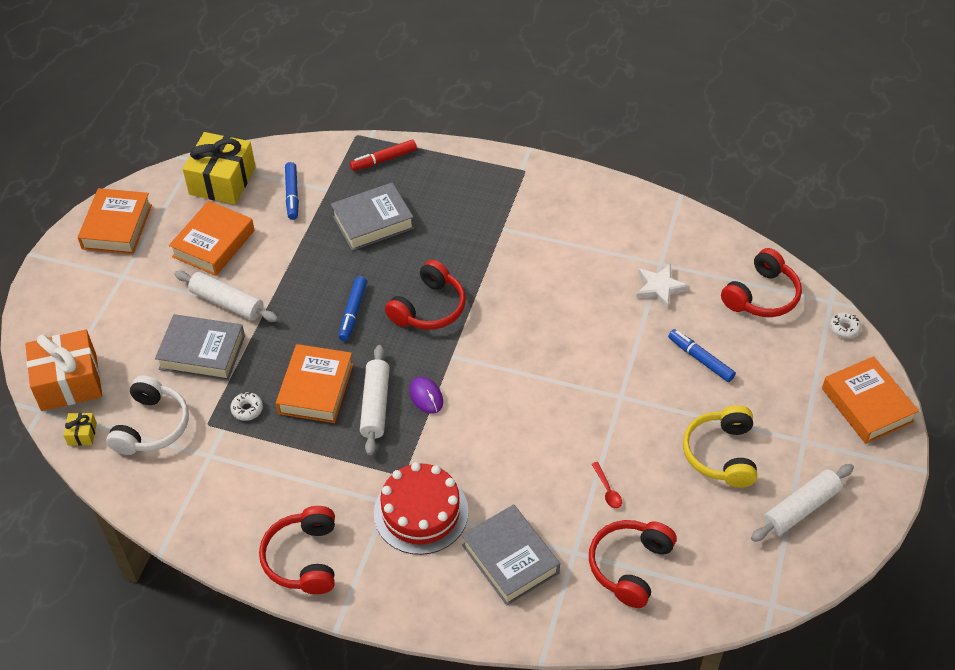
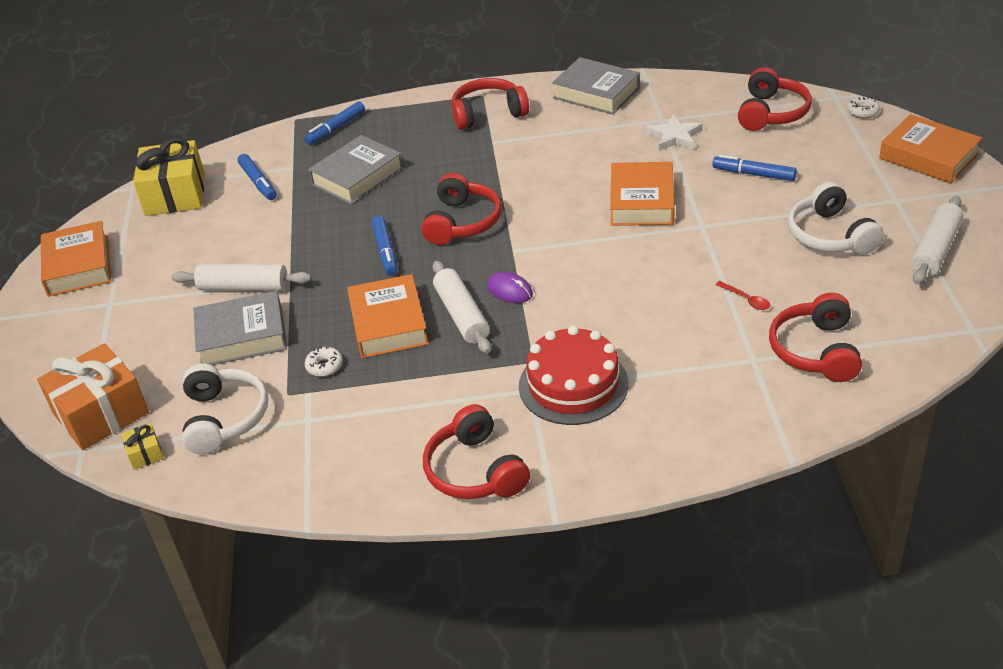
camera: 20 degrees left, 10 degrees down
orange book [169,201,254,276] -> orange book moved to [610,162,675,226]
red marker [350,140,417,171] -> blue marker [304,101,365,145]
grey book [462,504,560,605] -> grey book moved to [552,57,640,115]
yellow headphones [683,405,757,488] -> white headphones [788,182,884,255]
none -> red headphones [452,78,529,130]

